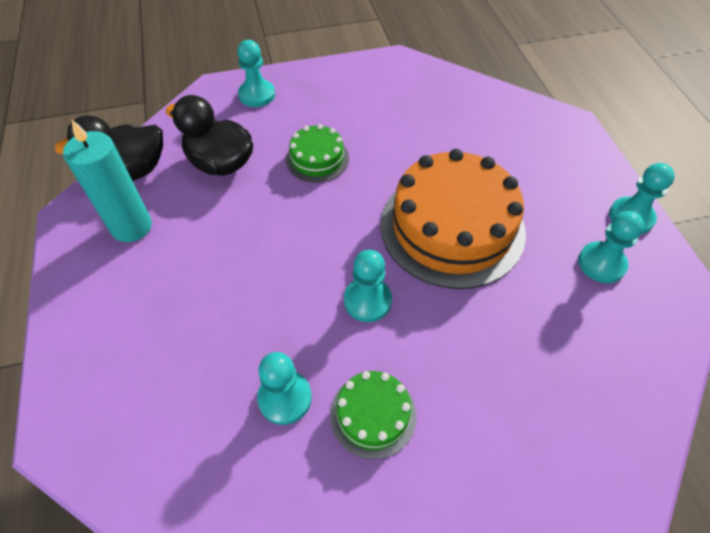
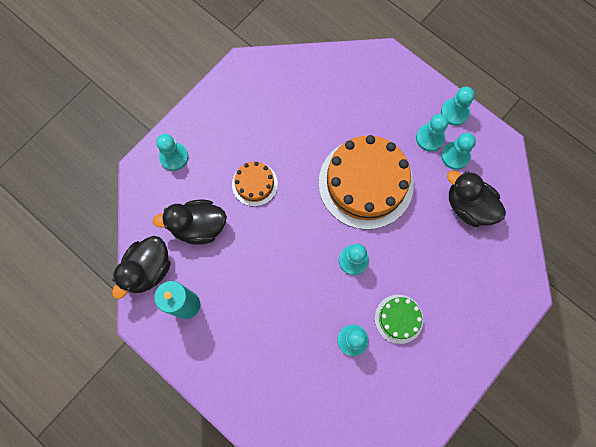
camera: 35 degrees left, 20 degrees up
green cake [286,124,349,183] -> orange cake [232,162,278,206]
none -> turquoise pawn [416,114,448,152]
none -> black duck [447,171,506,227]

